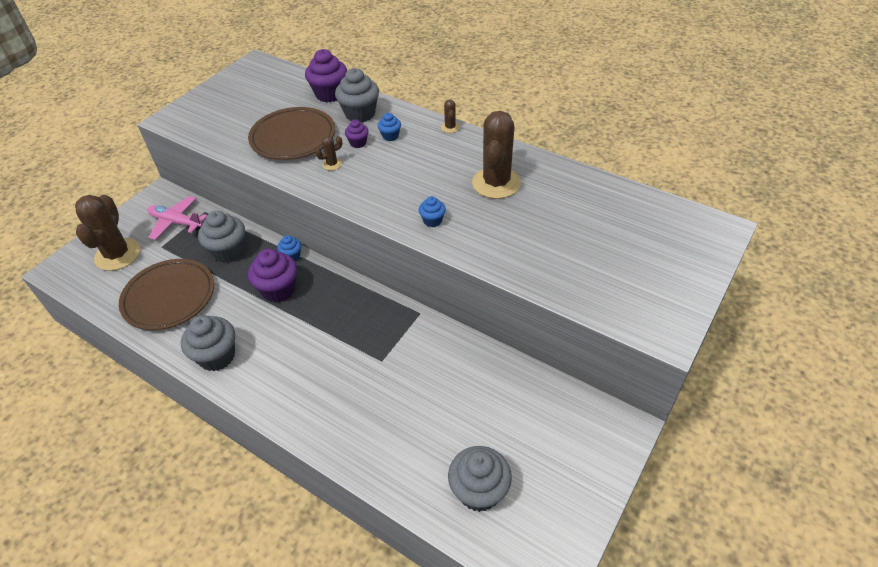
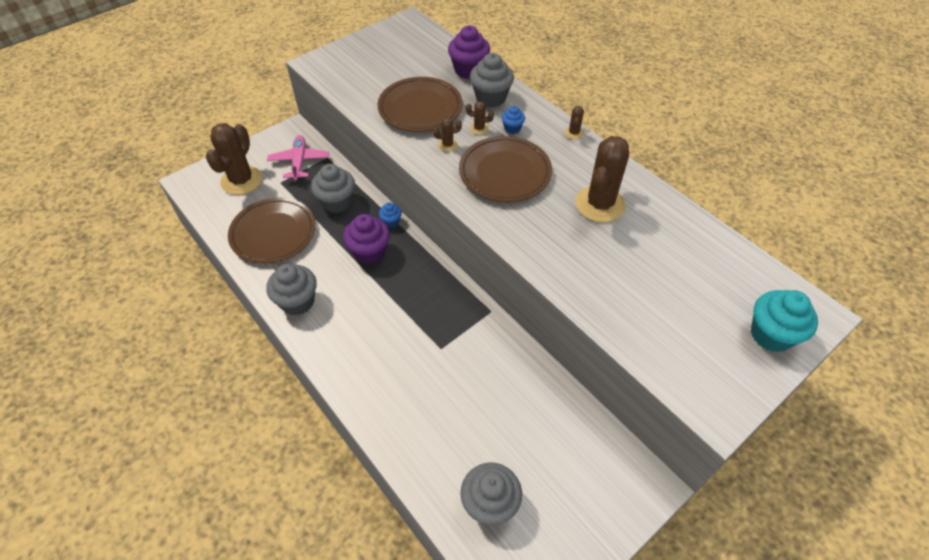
camera: 15 degrees right, 5 degrees up
pink plane [147,196,207,240] -> pink plane turned 45 degrees clockwise [267,135,329,180]
purple cupcake [345,119,368,148] -> brown cactus [466,101,494,135]
blue cupcake [419,196,446,227] -> none
none -> brown plate [459,136,552,202]
none -> turquoise cupcake [751,290,818,352]

